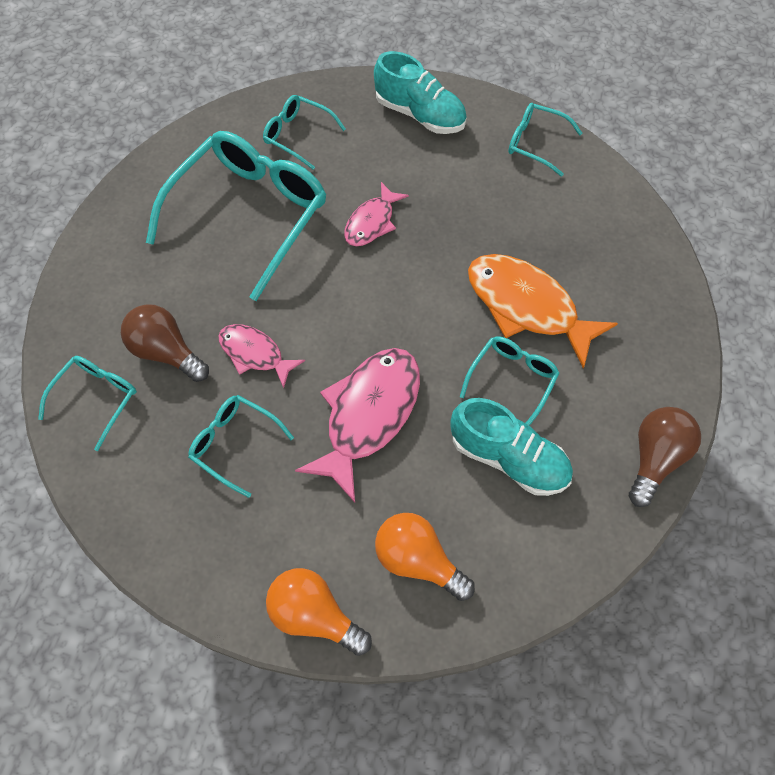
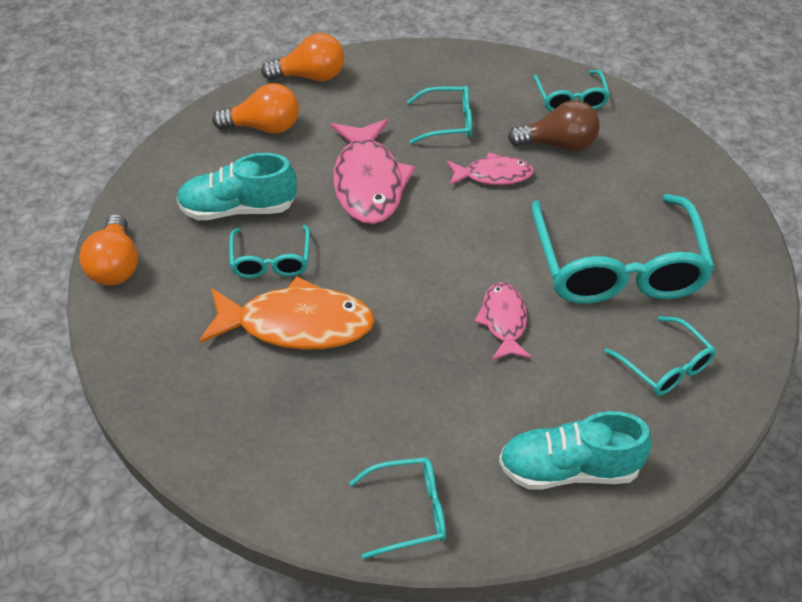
camera: 145 degrees right, 15 degrees down
turquoise glasses [263,95,346,169] -> turquoise glasses turned 60 degrees clockwise [604,316,716,396]
brown light bulb [629,407,701,507] -> orange light bulb [79,214,138,285]

